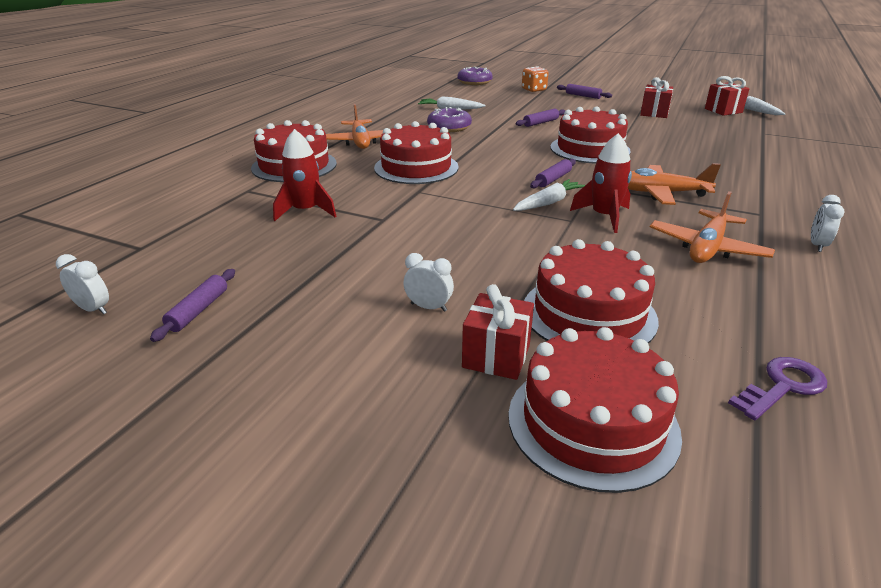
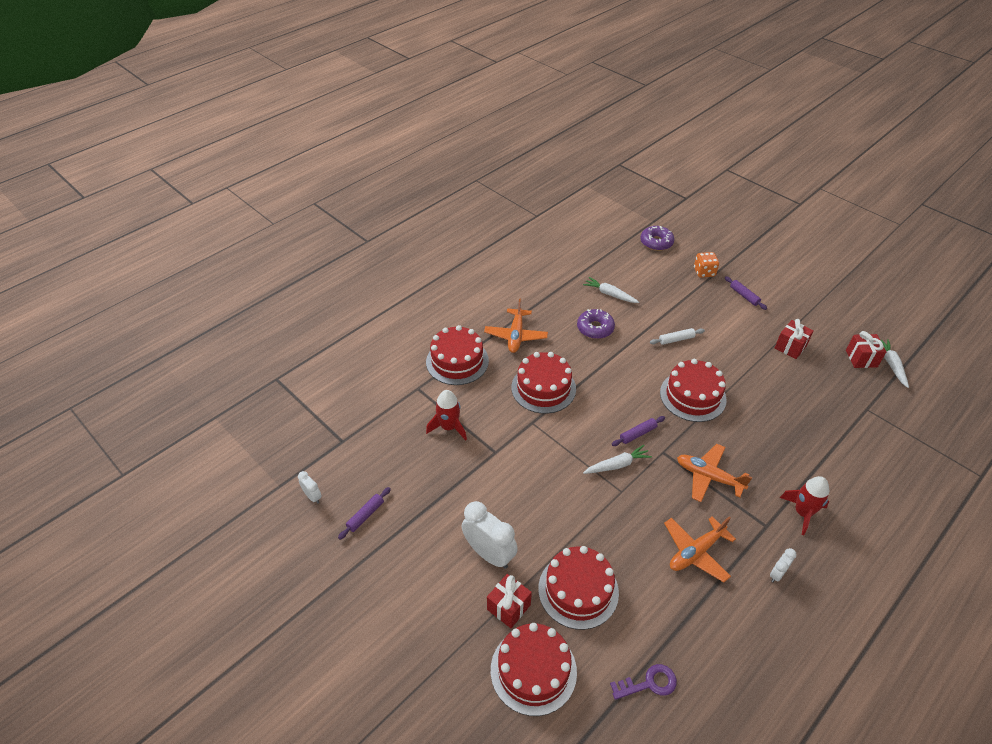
camera: 20 degrees right, 15 degrees up
white clock [403,253,454,312] -> white clock [462,501,518,569], size x2.03
purple rolling pin [516,109,565,127] -> white rolling pin [650,328,705,345]
red rocket [570,133,632,233] -> red rocket moved to [780,476,829,535]

